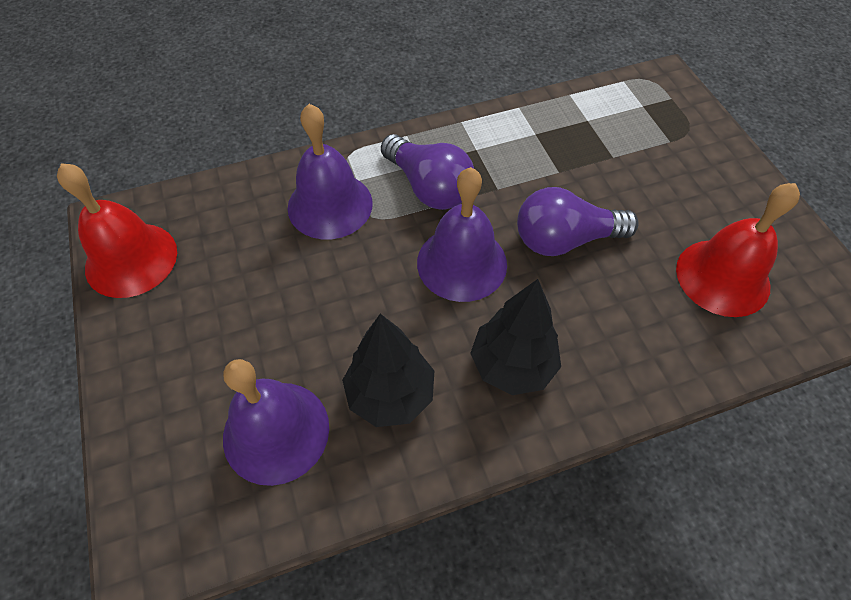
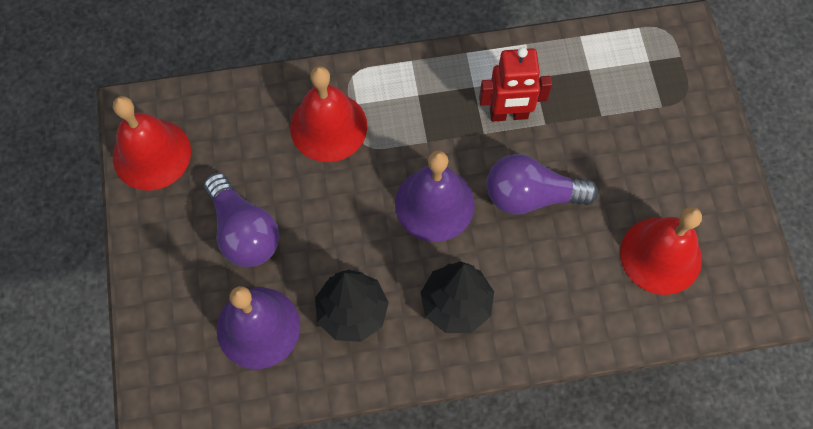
camera: 10 degrees right, 10 degrees up
purple bell [288,104,373,239] -> red bell [290,66,367,162]
purple light bulb [381,134,474,210] -> purple light bulb moved to [204,173,279,267]
none -> red robot [479,47,552,122]

